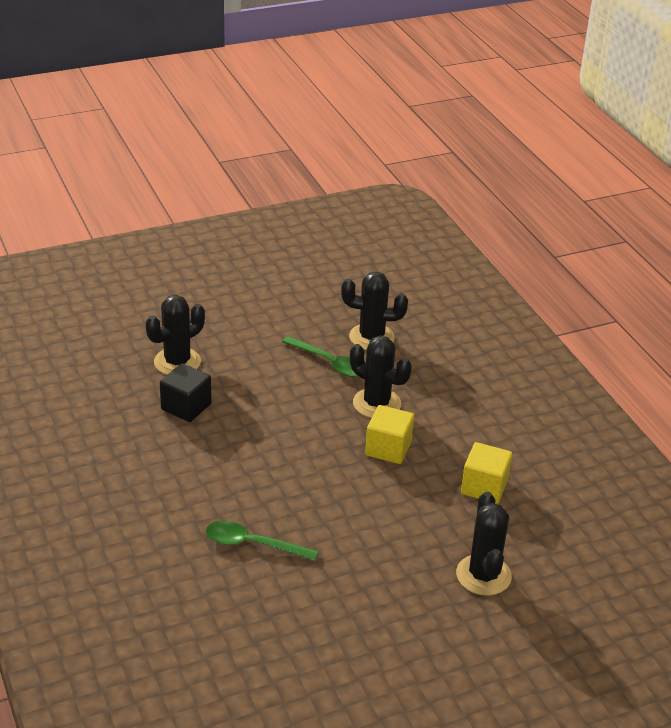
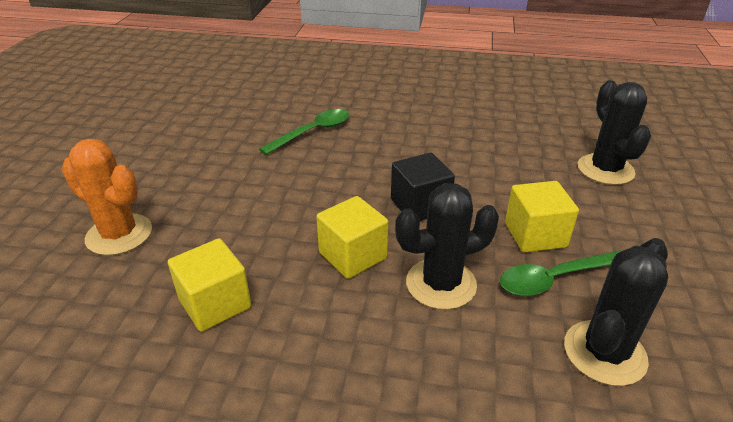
camera: 125 degrees right, 0 degrees up
black cube [160,363,212,422] -> black cube moved to [391,153,455,221]
black cactus [456,492,512,596] -> orange cactus [62,139,152,255]
none -> yellow cube [505,181,579,253]

